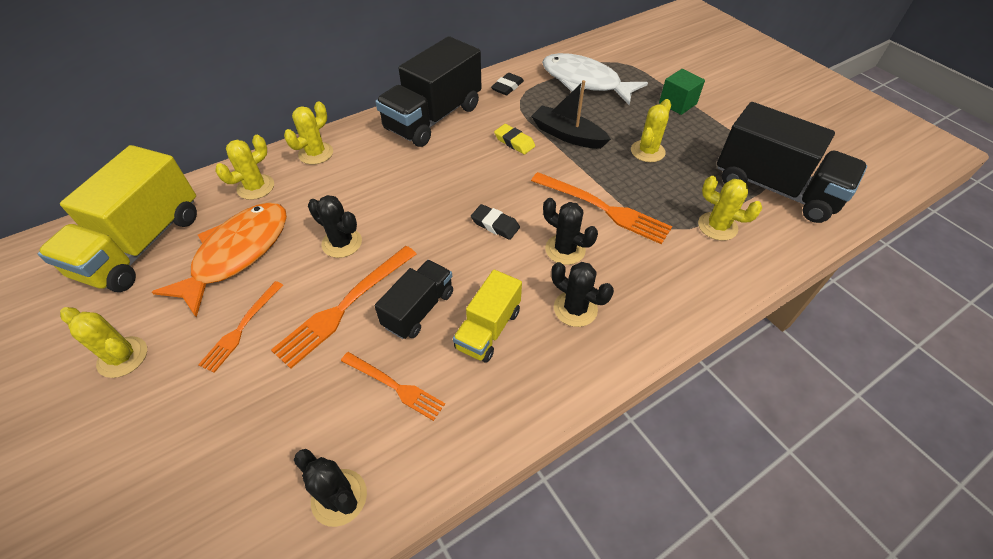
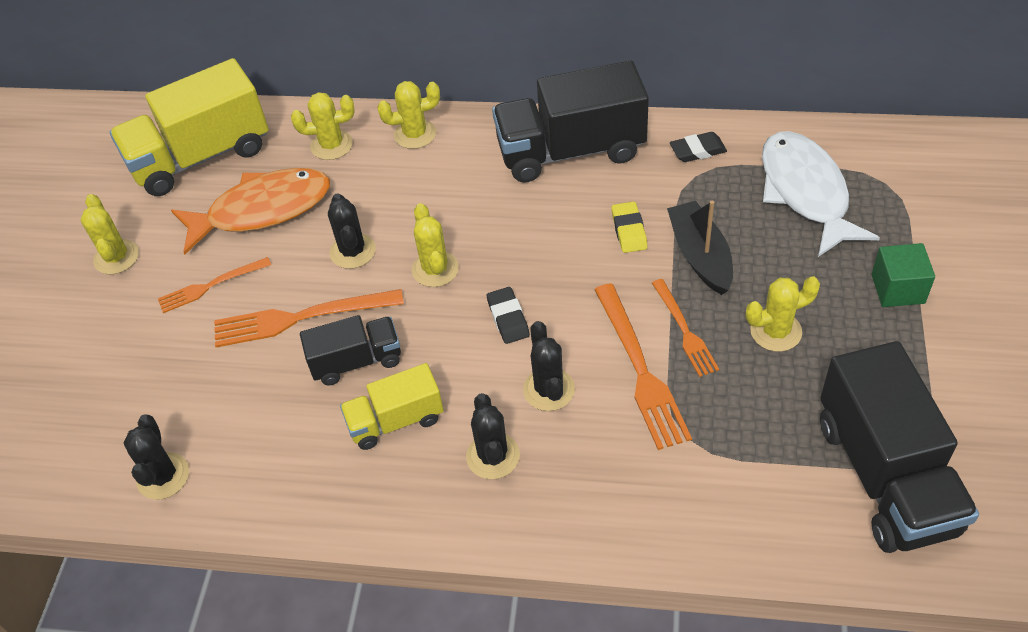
camera: 45 degrees right, 0 degrees up
orange fork [341,352,445,421] -> orange fork moved to [652,279,719,377]
yellow cactus [698,176,762,241] -> yellow cactus moved to [412,203,459,287]

